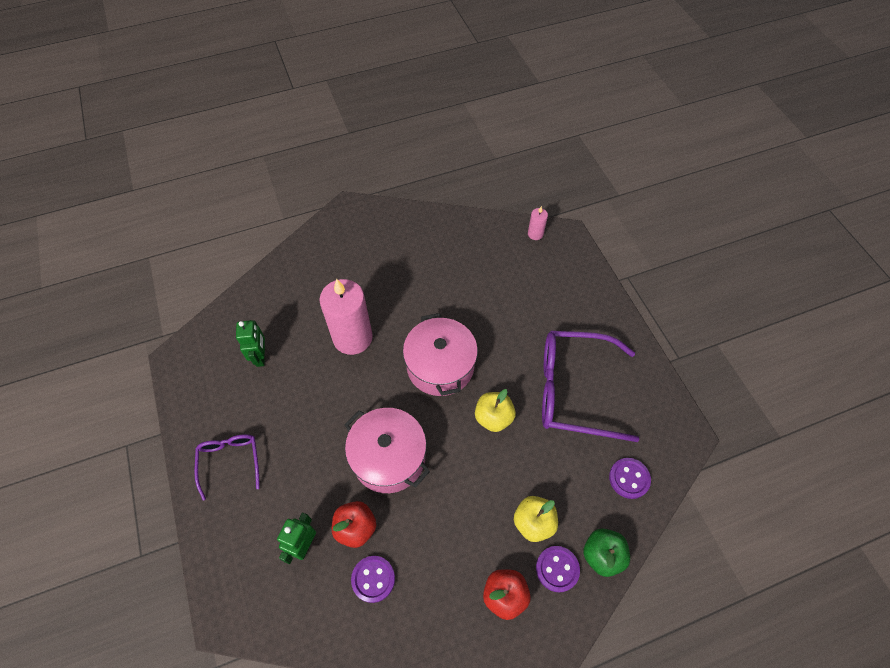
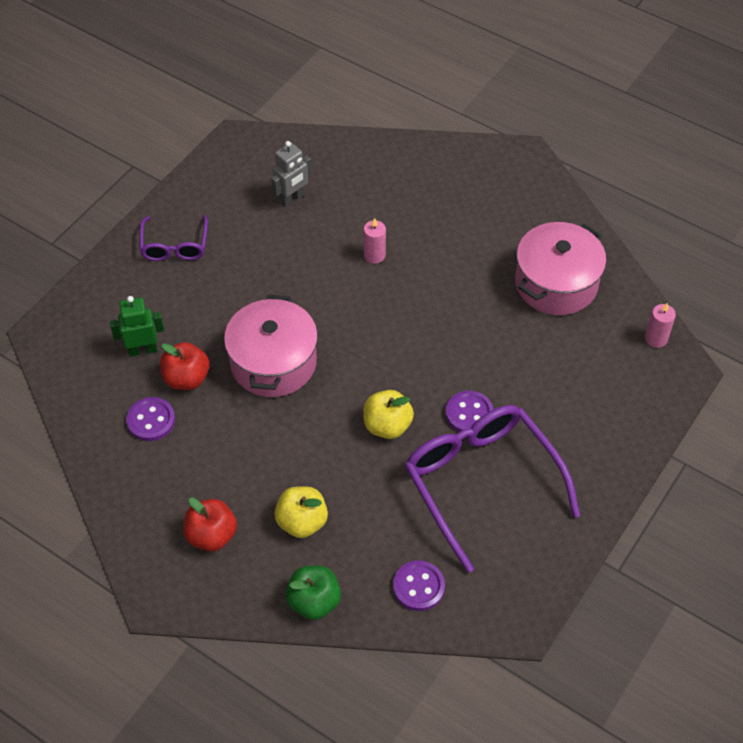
camera: 55 degrees right, 5 degrees down
purple glasses [194,434,260,501] -> purple glasses turned 135 degrees clockwise [139,215,208,261]
green robot [236,320,265,367] -> grey robot [271,141,312,207]
pink candle [319,279,373,355] -> pink candle [364,218,386,264], size x0.44
pink pot [403,313,478,396] -> pink pot moved to [515,222,606,315]
purple button [536,546,580,593] -> purple button moved to [446,391,493,432]

